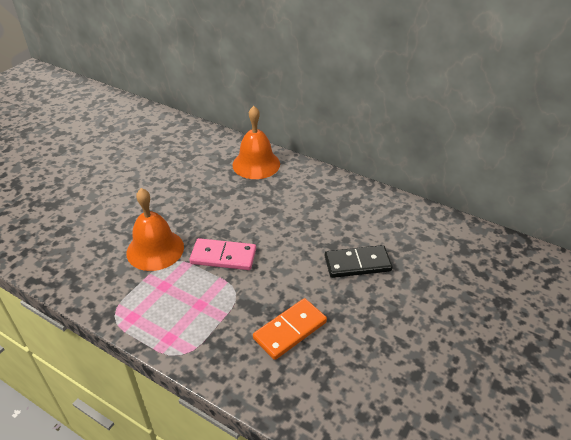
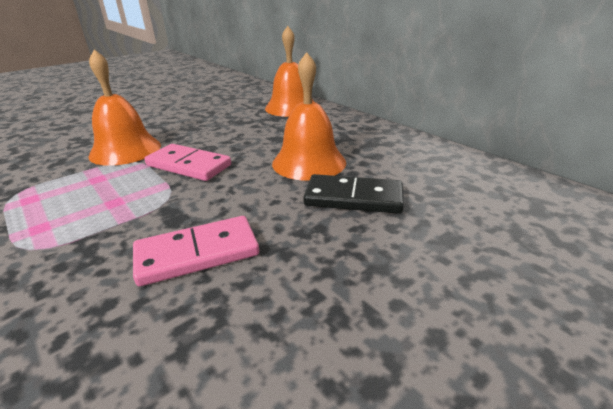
camera: 20 degrees right, 10 degrees down
orange domino [253,298,327,360] -> pink domino [133,216,259,286]
none -> orange bell [272,52,346,181]

